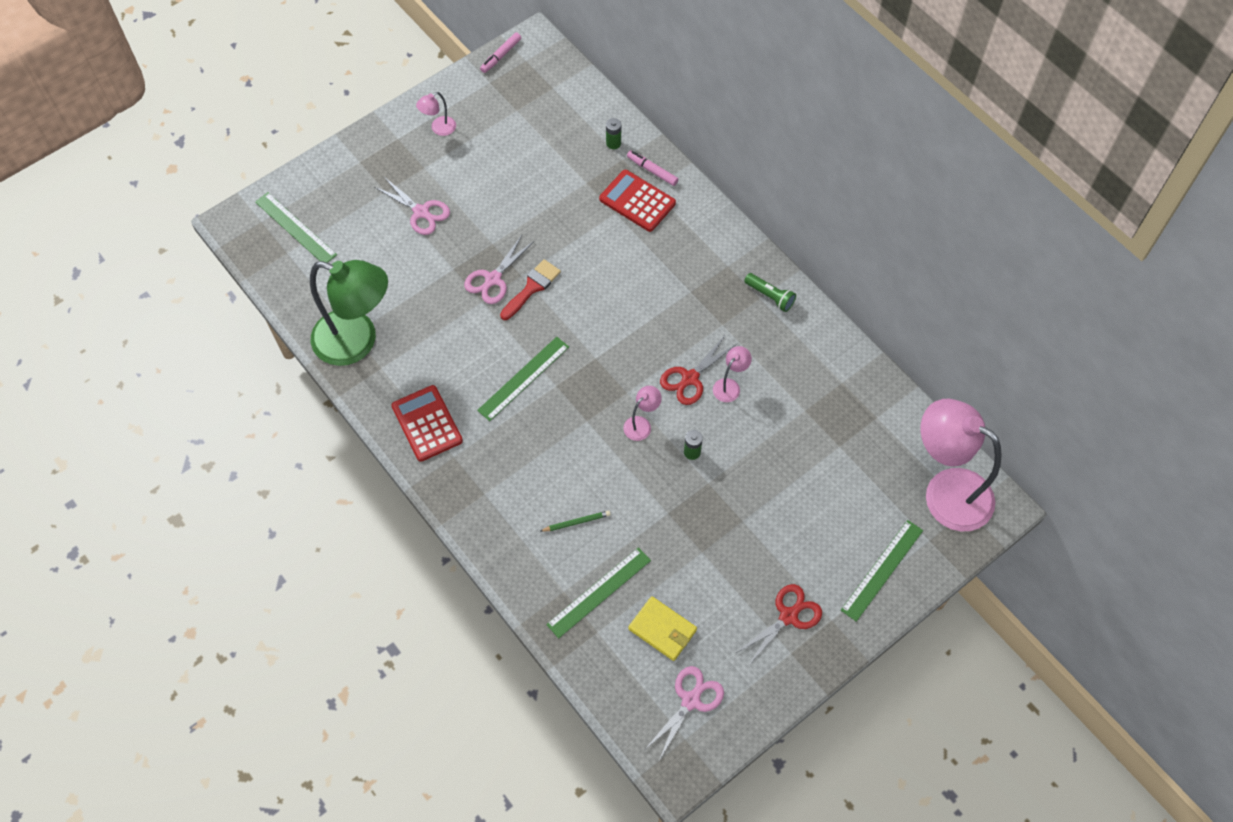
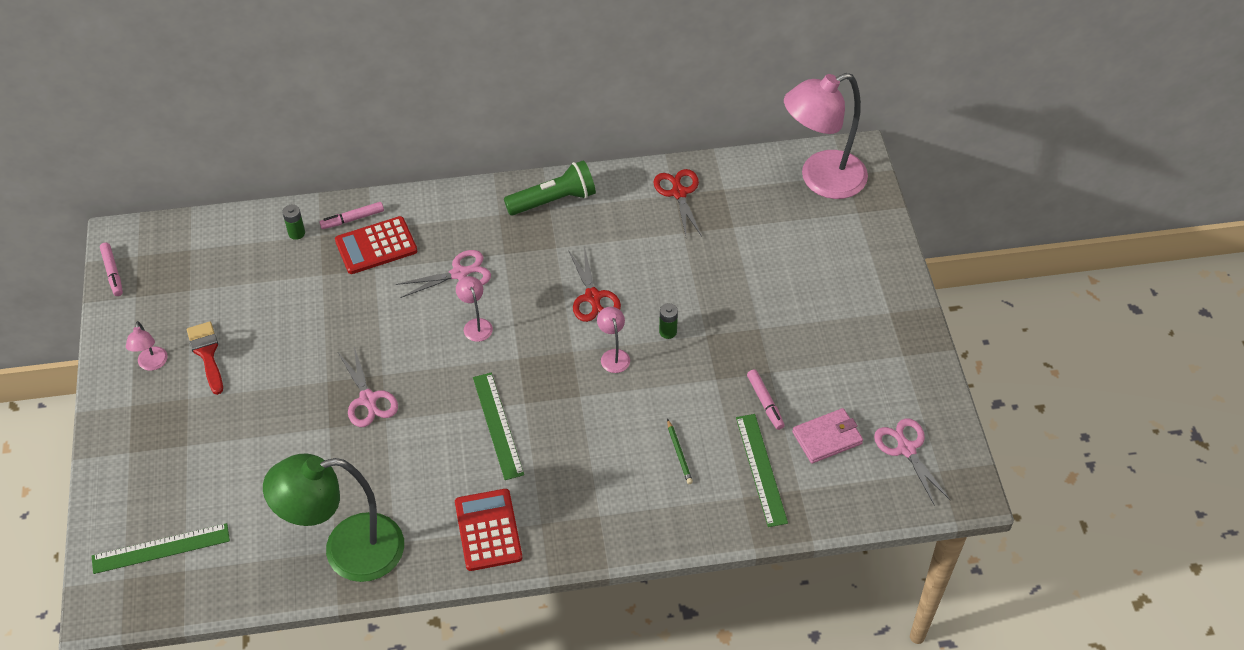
camera: 60 degrees left, 10 degrees down
green lamp [310,260,388,366] -> green lamp turned 150 degrees counterclockwise [263,454,404,582]
pink scissors [374,177,450,235] -> pink scissors moved to [396,250,491,298]
red calculator [391,385,463,462] -> red calculator turned 75 degrees clockwise [455,489,522,571]
red brush [500,259,561,320] -> red brush moved to [187,322,223,395]
green pencil [540,510,611,532] -> green pencil turned 150 degrees clockwise [667,419,693,484]
yellow wallet [628,596,697,661] -> pink wallet [792,408,863,463]
pink lamp [713,346,752,402] -> pink lamp moved to [456,276,493,342]
red scissors [736,584,822,666] -> red scissors moved to [653,169,702,237]
green flashlight [744,273,796,312] -> green flashlight [504,160,596,215], size x1.62
green ruler [841,520,923,622] -> none
none -> pink marker [747,369,785,430]

